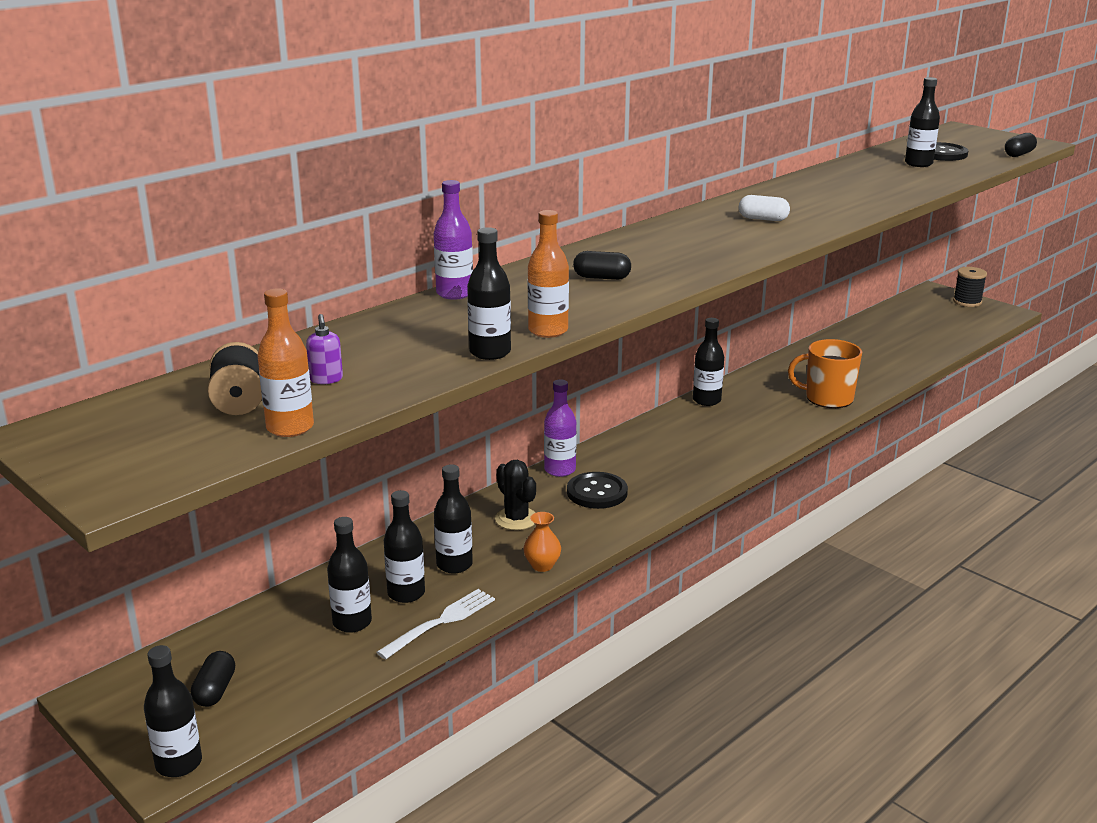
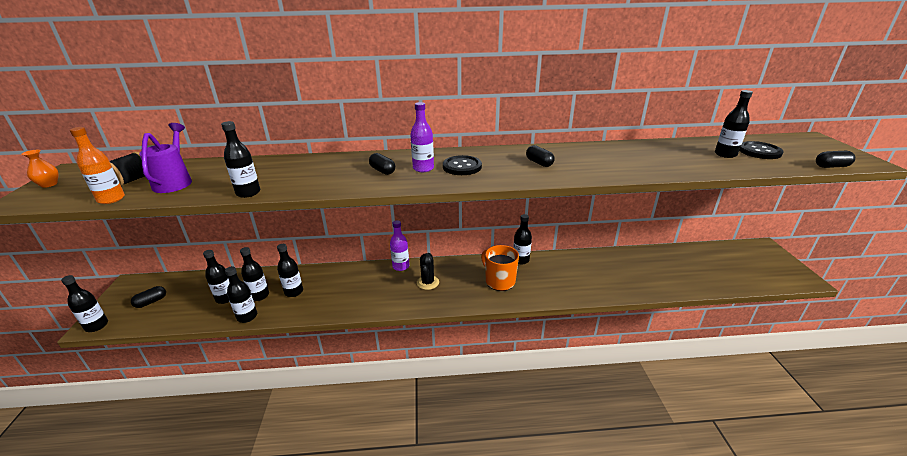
camera: 40 degrees right, 5 degrees up
purple soap dispenser [306,314,343,384] -> purple watering can [139,123,192,193]
white fork [376,589,495,660] -> black bottle [225,266,257,323]
purple bottle [434,180,473,300] -> purple bottle moved to [410,102,434,172]
black cactus [495,460,536,530] -> black cactus moved to [417,253,439,290]
orange vase [523,512,561,572] -> orange vase moved to [21,150,59,188]
orange bottle [528,210,569,338] -> none
black button [567,472,628,509] -> black button moved to [443,155,482,175]
white capsule [739,195,790,221] -> black capsule [526,145,554,167]
orange mug [788,339,862,408] -> orange mug moved to [481,245,519,291]
black spool [953,267,987,307] -> none

